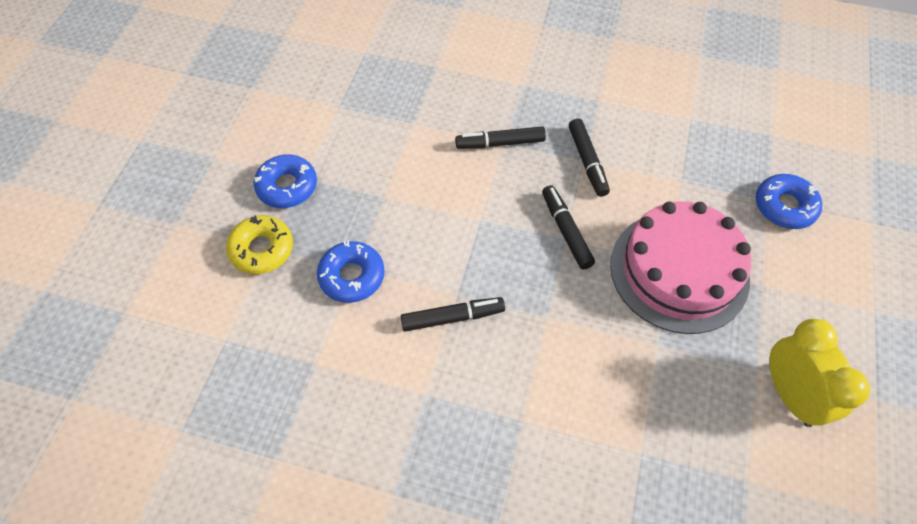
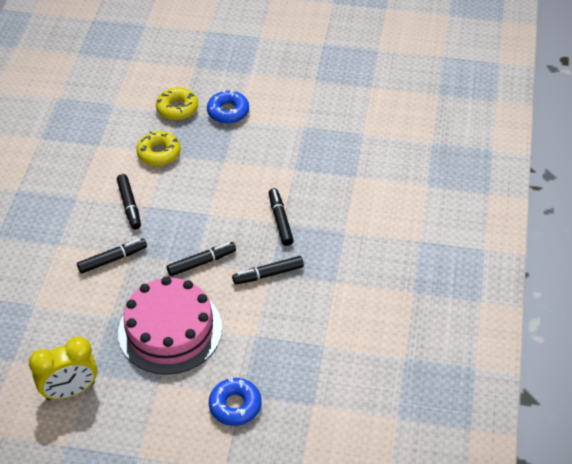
camera: 85 degrees right, 10 degrees down
blue donut [317,240,385,303] -> yellow donut [136,131,181,166]
none -> black marker [77,238,147,274]

